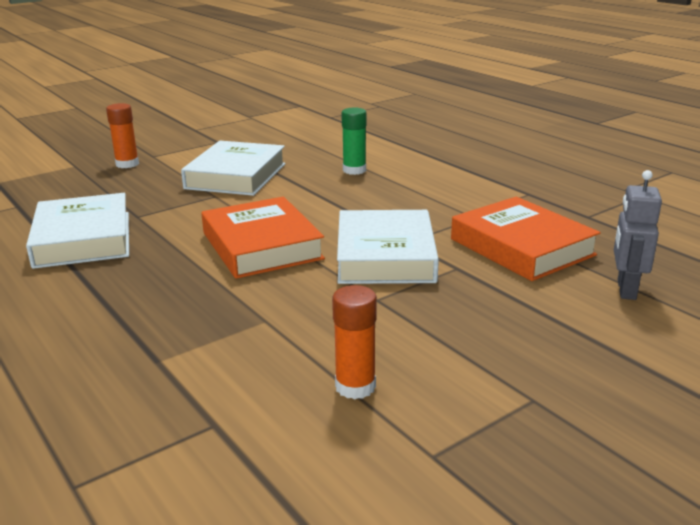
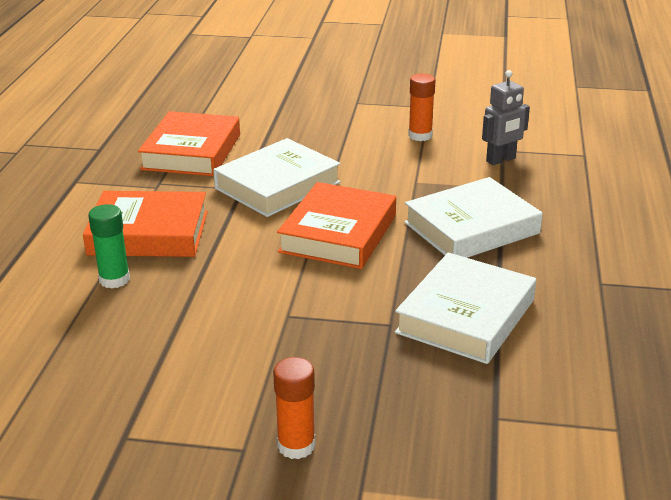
camera: 135 degrees left, 5 degrees up
white book [181,141,286,196] -> white book moved to [404,177,543,258]
grey robot [614,170,662,300] -> grey robot moved to [482,70,530,165]
none -> orange book [83,191,208,257]

